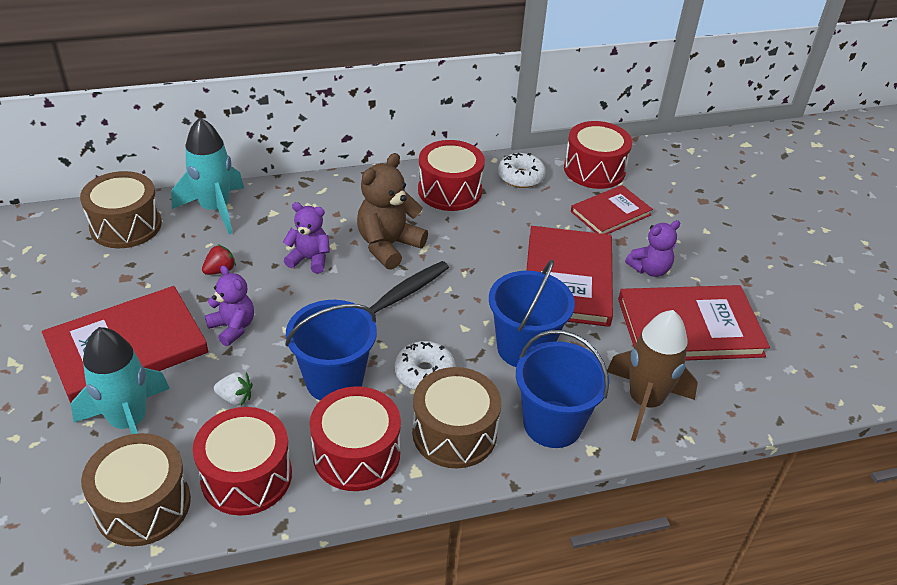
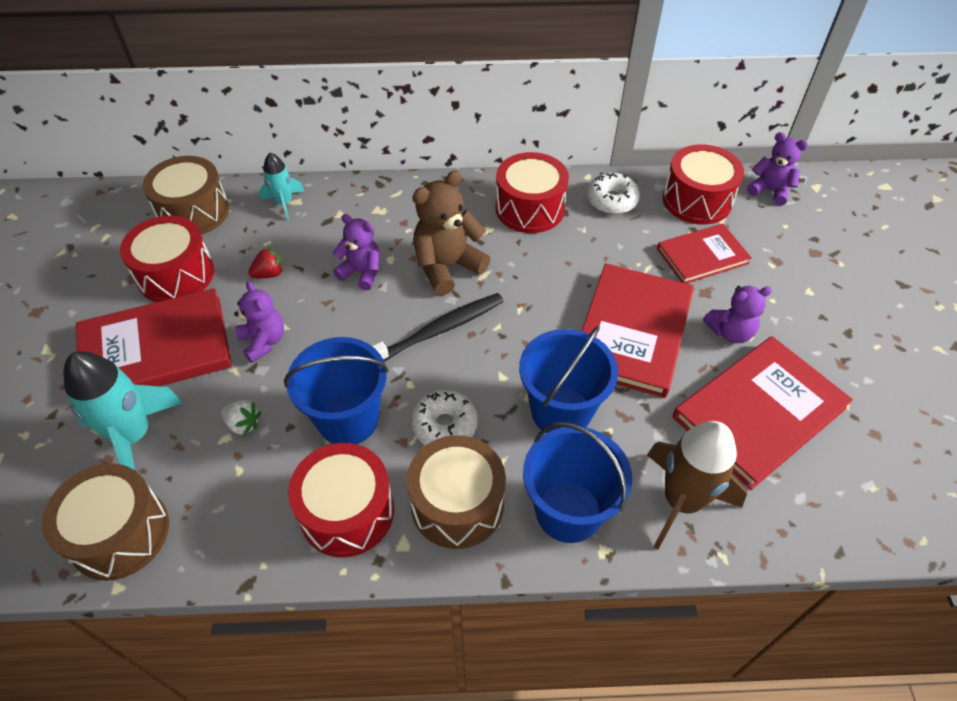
camera: 15 degrees right, 10 degrees up
turquoise rocket [171,117,244,234] -> turquoise rocket [259,153,305,221], size x0.57
red drum [193,407,292,516] -> red drum moved to [120,215,214,302]
red book [618,285,770,361] -> red book turned 45 degrees counterclockwise [673,336,853,490]
none -> purple teddy bear [747,132,808,206]

